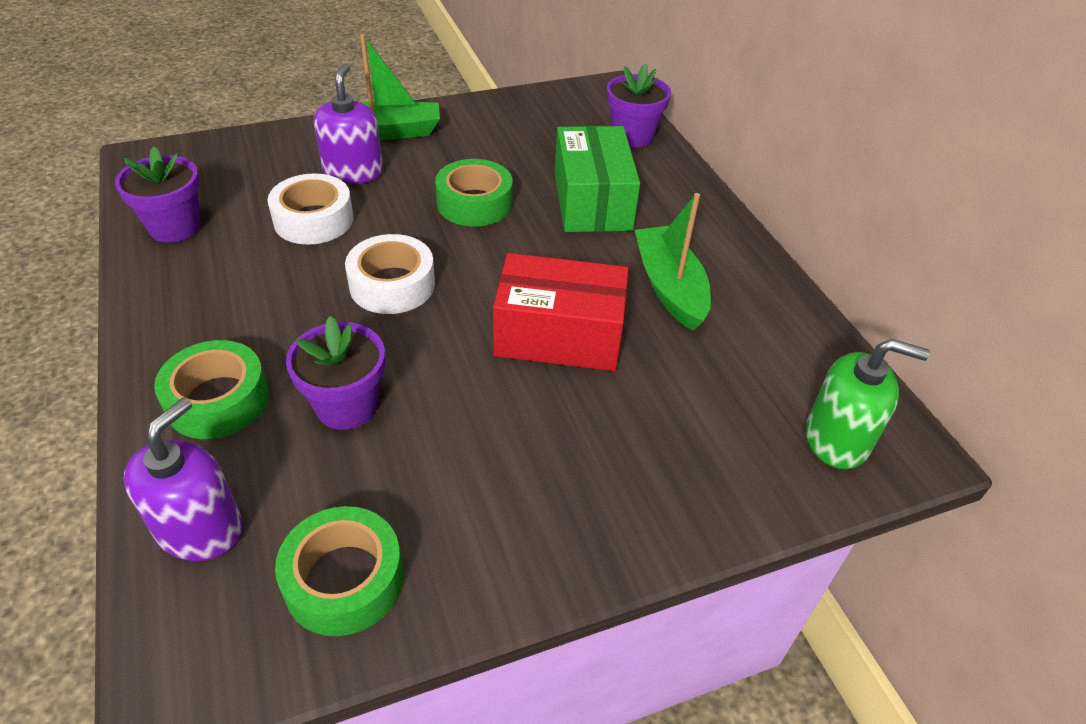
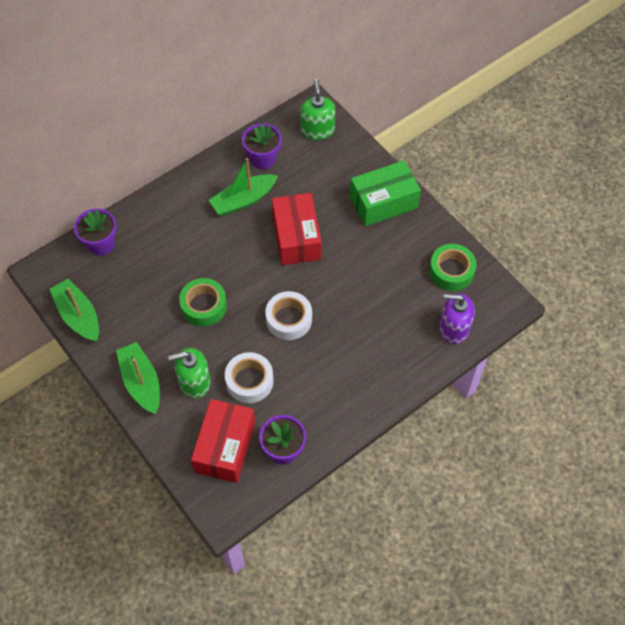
camera: 105 degrees left, 15 degrees up
green tape [154,340,269,439] -> none
purple flower pot [286,316,385,430] -> purple flower pot moved to [242,123,282,169]
purple soap dispenser [314,63,383,184] -> green soap dispenser [168,348,211,399]
green box [555,126,640,232] -> green box moved to [350,160,421,226]
none -> green boat [50,279,99,342]
none -> red box [191,399,255,483]

